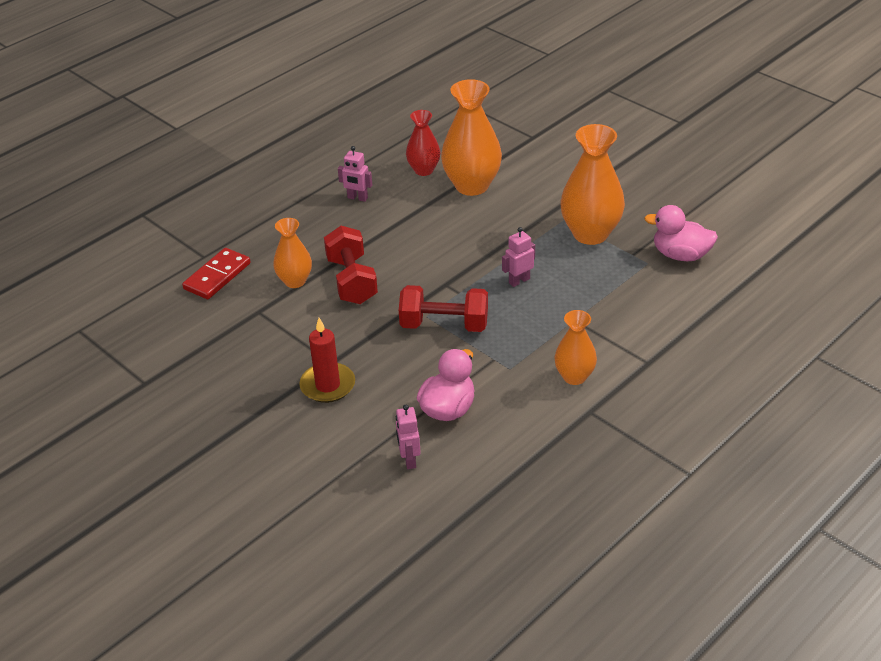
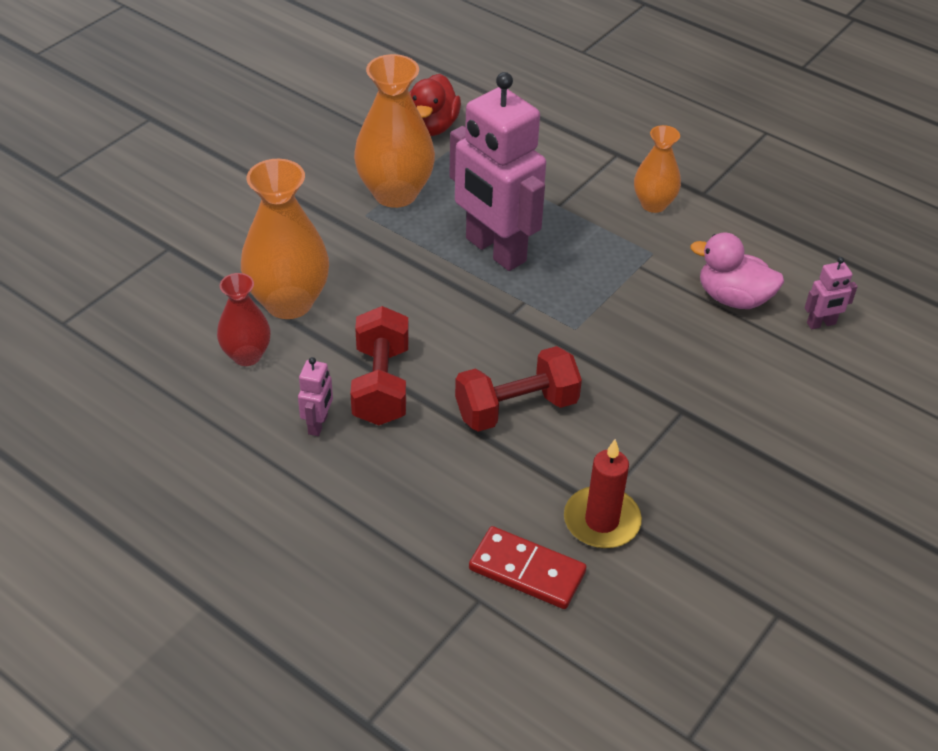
camera: 100 degrees left, 5 degrees up
orange vase [273,218,312,288] -> none
red candle [299,318,355,403] -> red candle moved to [564,439,642,549]
red dumbbell [399,285,488,332] -> red dumbbell moved to [350,306,409,425]
pink robot [502,227,535,287] -> pink robot [449,72,546,271], size x2.46
pink duck [644,205,718,261] -> red duck [409,74,461,136]

